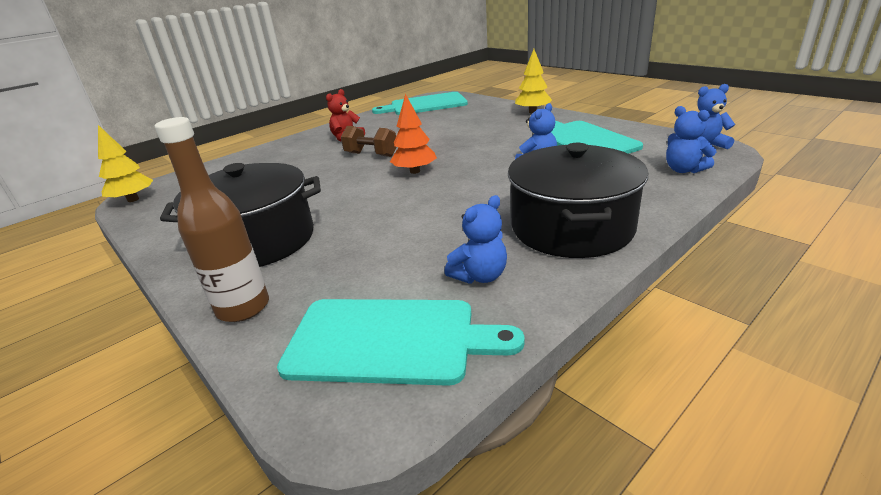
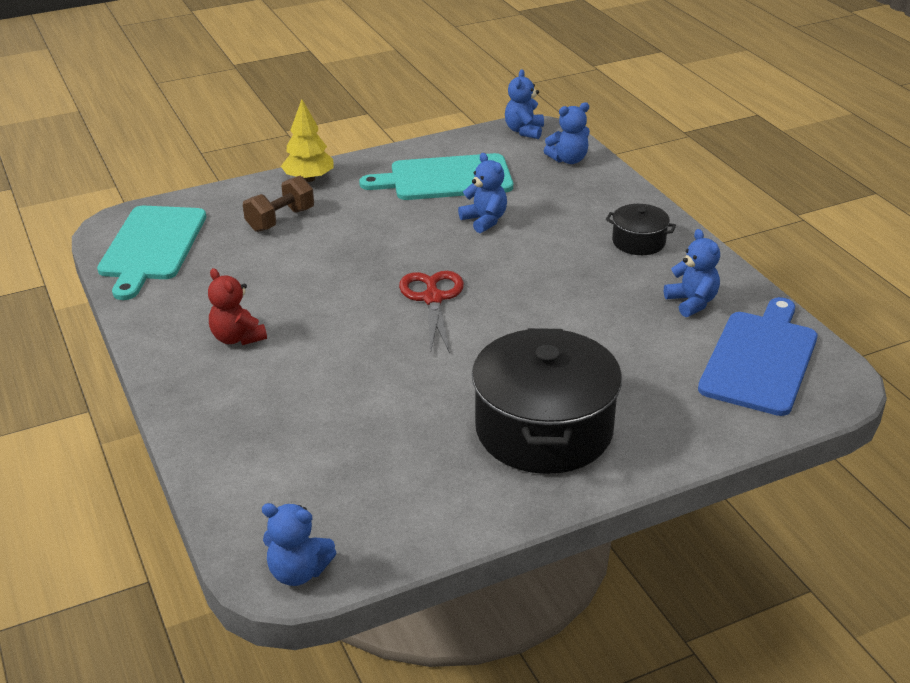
camera: 75 degrees left, 5 degrees up
yellow tree [98,125,153,202] -> blue teddy bear [262,503,337,586]
brown bottle [155,117,269,322] -> none
turquoise cutting board [277,299,525,386] -> blue cutting board [698,297,817,416]
brown dumbbell [341,126,396,157] -> brown dumbbell moved to [243,176,314,232]
orange tree [390,94,437,174] -> red scissors [399,271,464,354]
black pot [508,143,648,258] -> black pot [606,204,676,255], size x0.48

